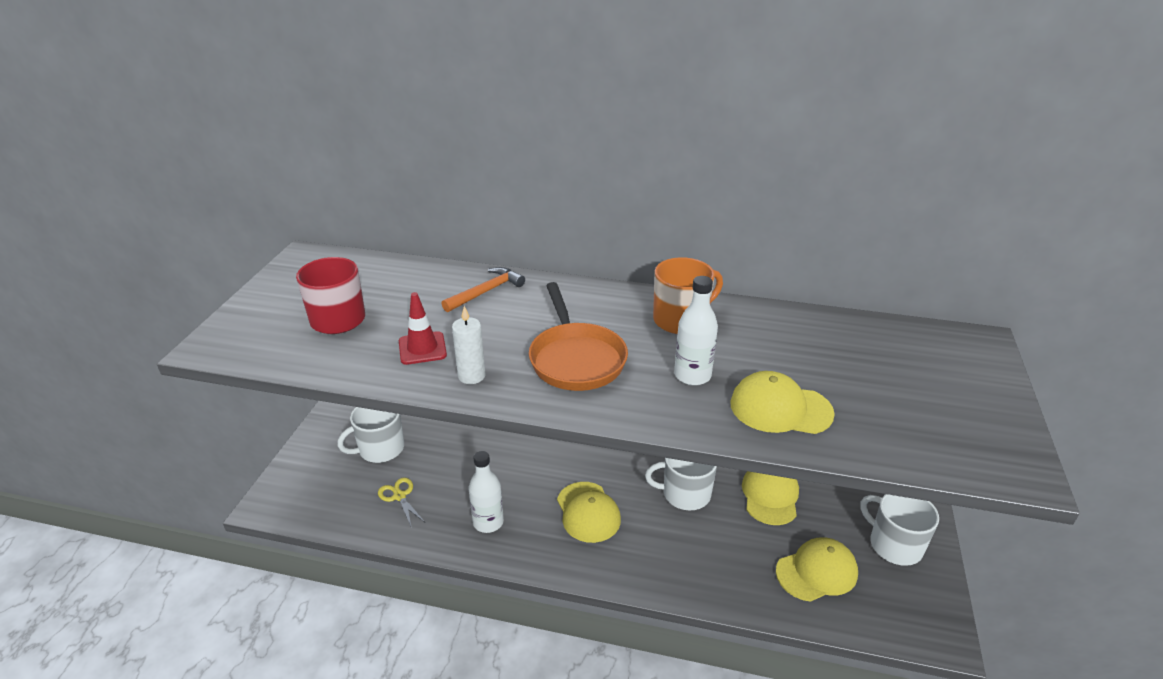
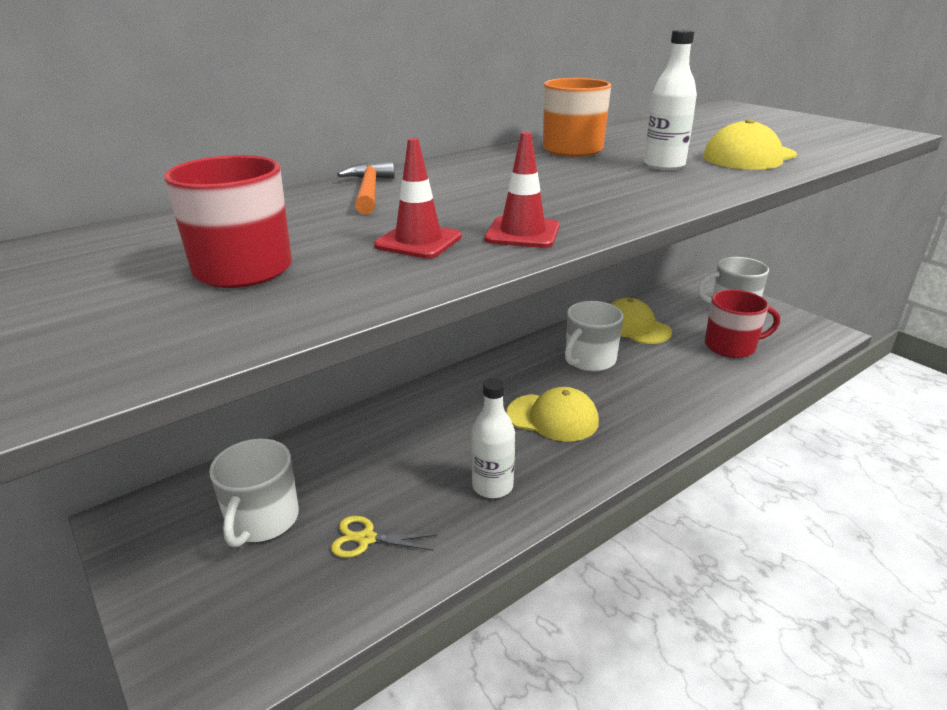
camera: 50 degrees left, 5 degrees down
white candle [452,306,486,384] -> red traffic cone [485,132,560,248]
orange pan [529,282,628,391] -> none
yellow cap [776,538,858,602] -> red mug [705,290,780,358]

